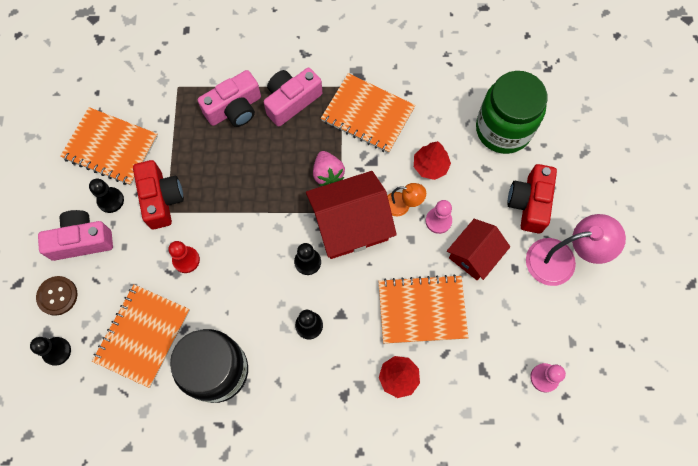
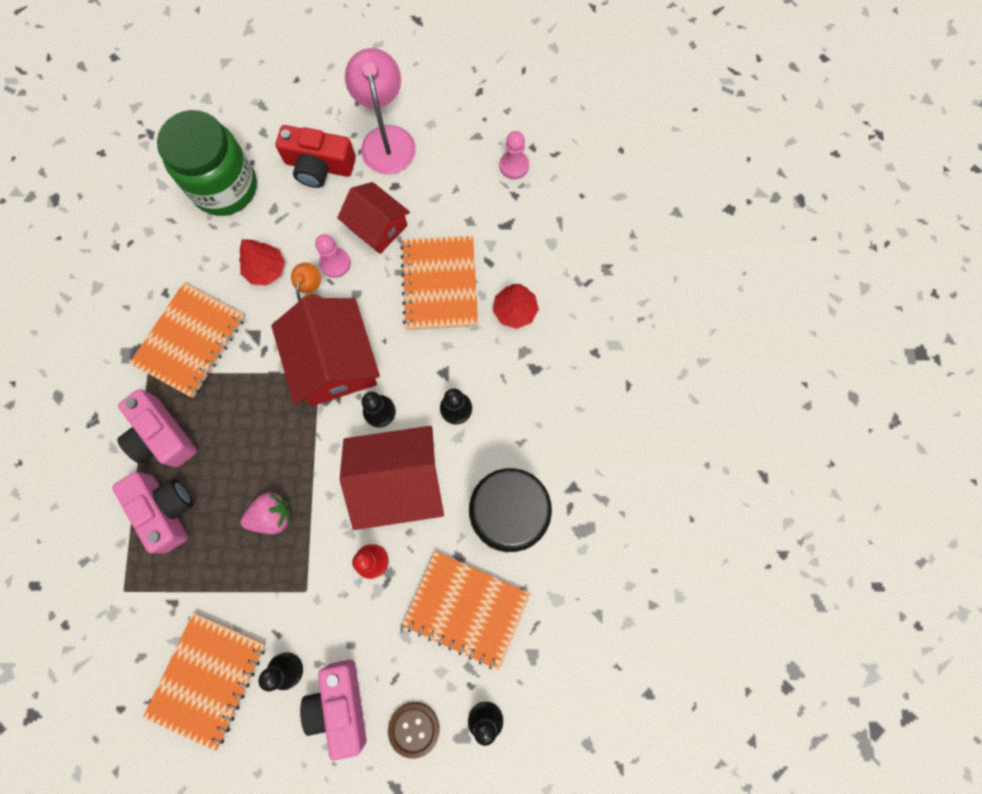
camera: 90 degrees left, 5 degrees up
red camera [133,160,184,229] -> none
pink strawberry [313,151,345,186] -> pink strawberry moved to [241,492,290,534]
none -> red house [340,426,444,530]

